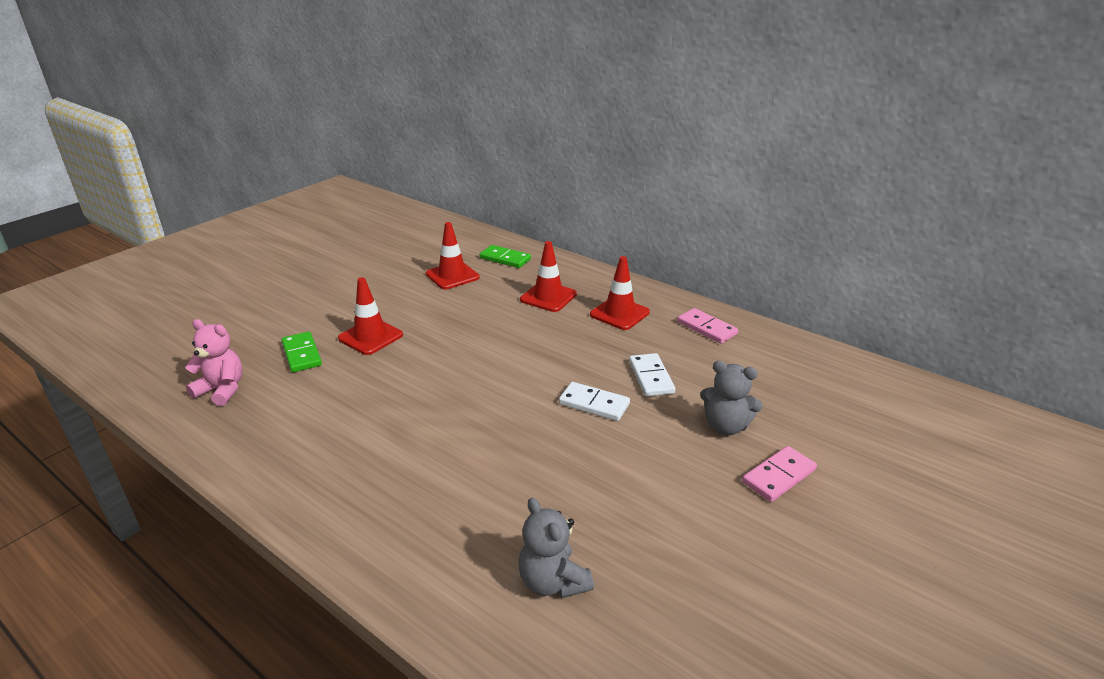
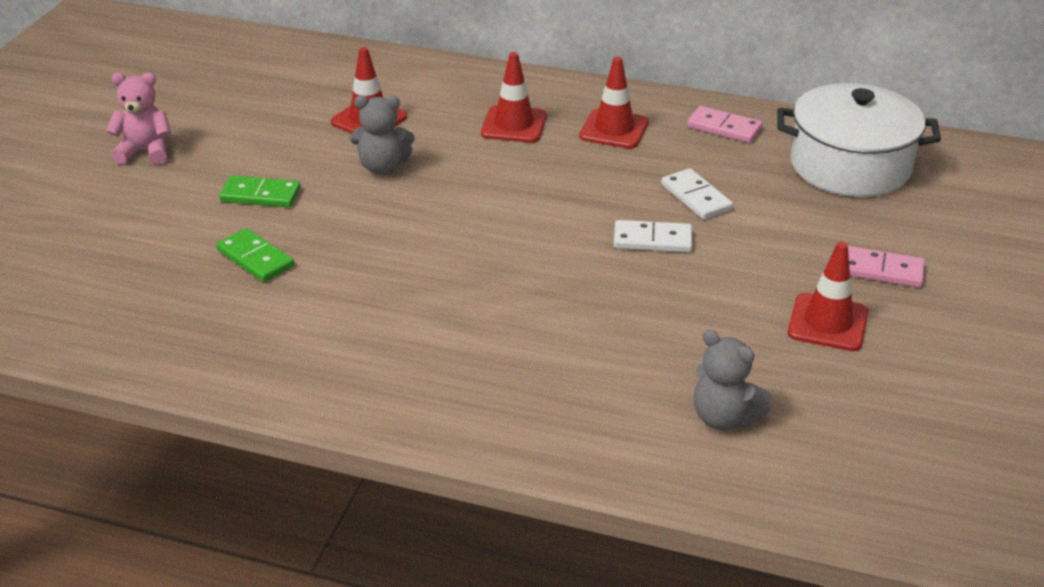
camera: 20 degrees left, 5 degrees up
pink teddy bear [185,319,243,406] -> pink teddy bear moved to [106,73,171,165]
red traffic cone [338,277,403,355] -> red traffic cone moved to [788,242,868,351]
green domino [480,245,531,268] -> green domino moved to [219,175,301,208]
grey teddy bear [700,361,762,435] -> grey teddy bear moved to [350,96,414,175]
pink domino [742,446,817,502] -> pink domino turned 75 degrees clockwise [848,246,925,288]
none -> white pot [777,83,941,197]

